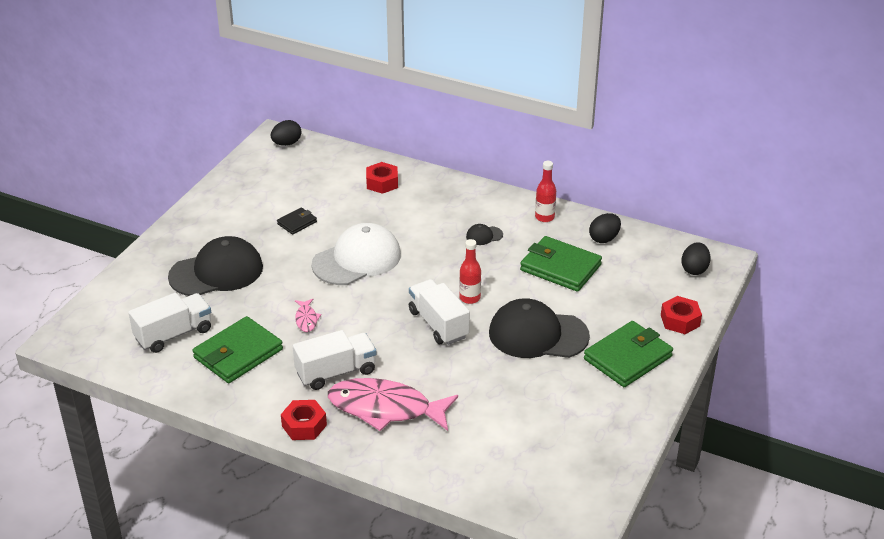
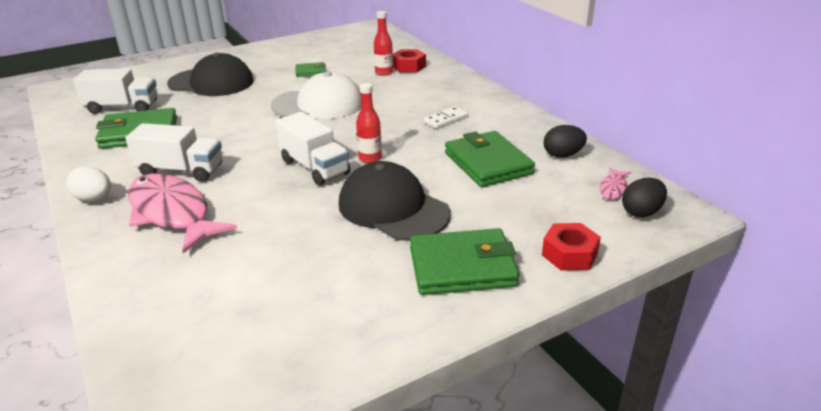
camera: 35 degrees right, 5 degrees down
black egg [271,120,301,146] -> none
black wallet [277,207,317,235] -> green wallet [295,62,326,77]
red nut [281,400,327,440] -> white egg [66,166,111,202]
pink fish [295,299,321,332] -> pink fish moved to [600,168,631,200]
white truck [409,279,470,345] -> white truck turned 135 degrees clockwise [275,112,350,186]
black cap [466,224,503,245] -> white domino [424,107,468,129]
red bottle [535,161,556,222] -> red bottle moved to [374,11,393,76]

